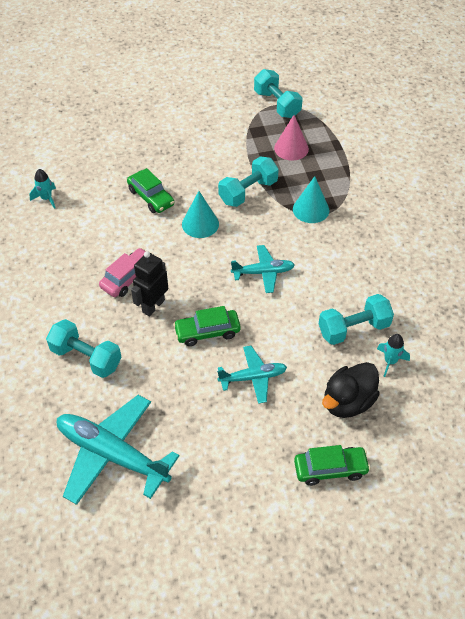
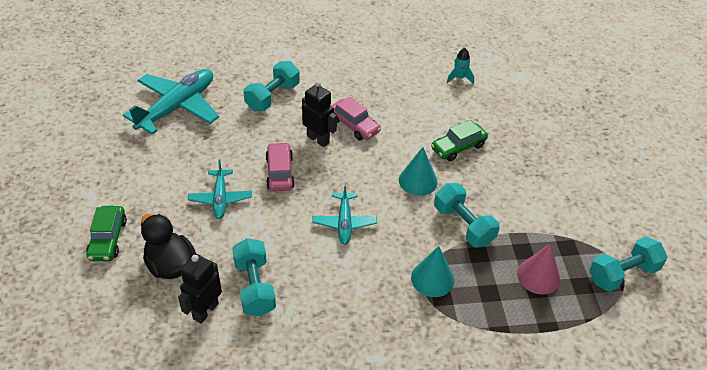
camera: 95 degrees right, 5 degrees down
green car [173,306,241,346] -> pink car [266,142,295,192]
turquoise rocket [377,334,410,377] -> black robot [178,254,222,324]

